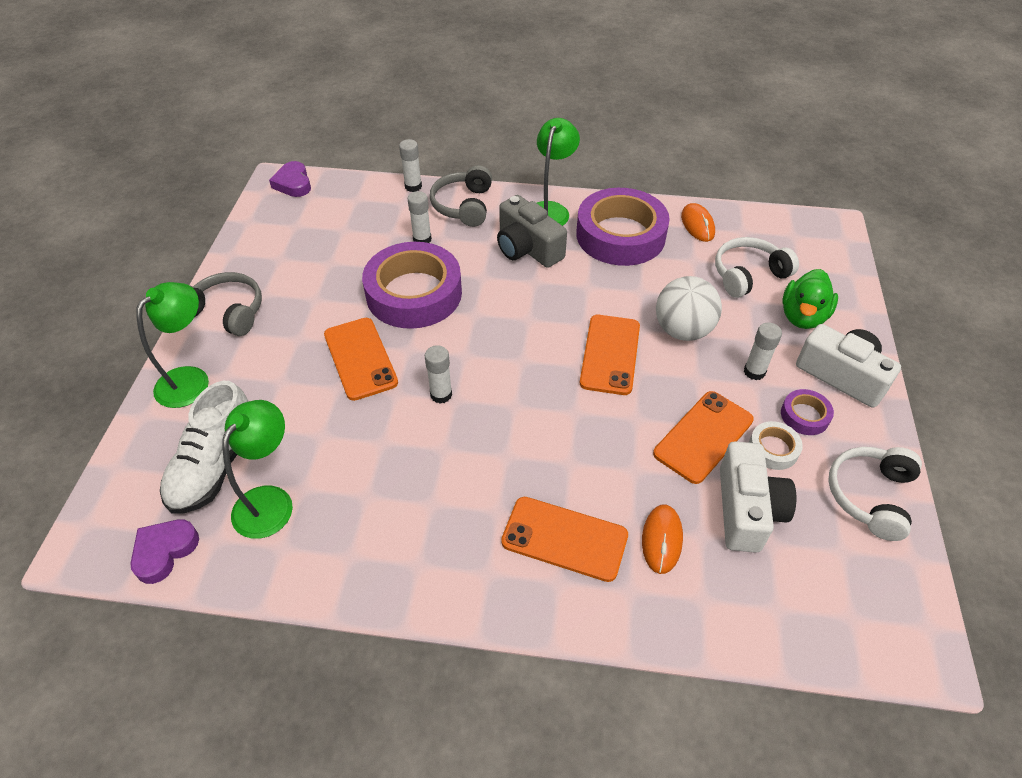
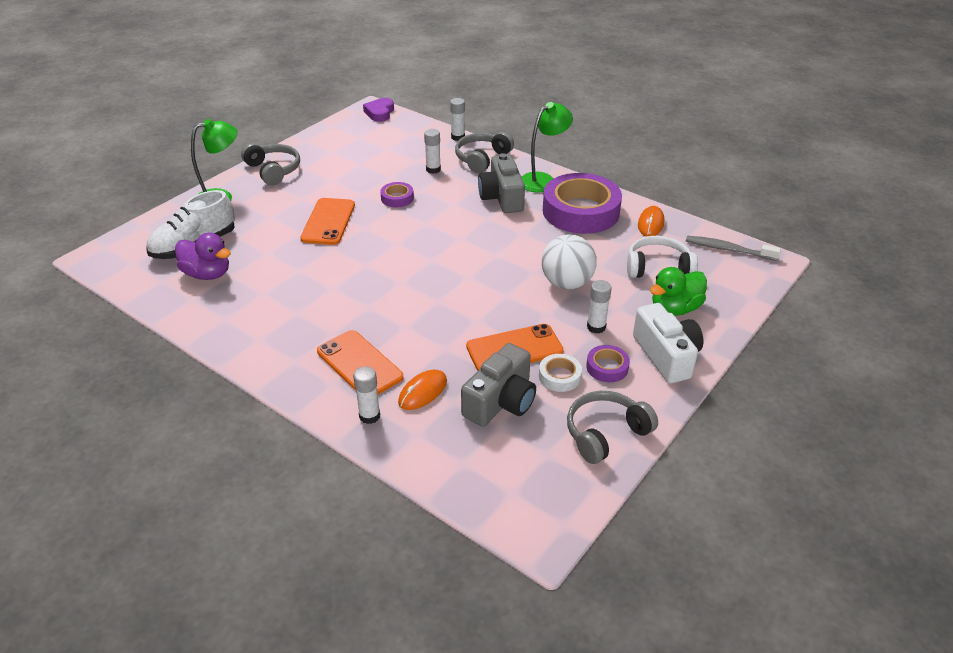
camera: 30 degrees right, 10 degrees down
purple heart [130,520,199,584] -> none
green lamp [222,400,293,539] -> purple duck [175,233,231,280]
purple tape [362,242,462,329] -> purple tape [380,182,414,207], size x0.44
white glue stick [425,345,452,404] -> white glue stick moved to [353,366,380,424]
orange phone [580,315,640,395] -> none
white camera [720,441,796,553] -> grey camera [461,343,536,427]
white headphones [828,447,922,541] -> grey headphones [567,391,658,464]
none -> grey toothbrush [686,236,781,261]

